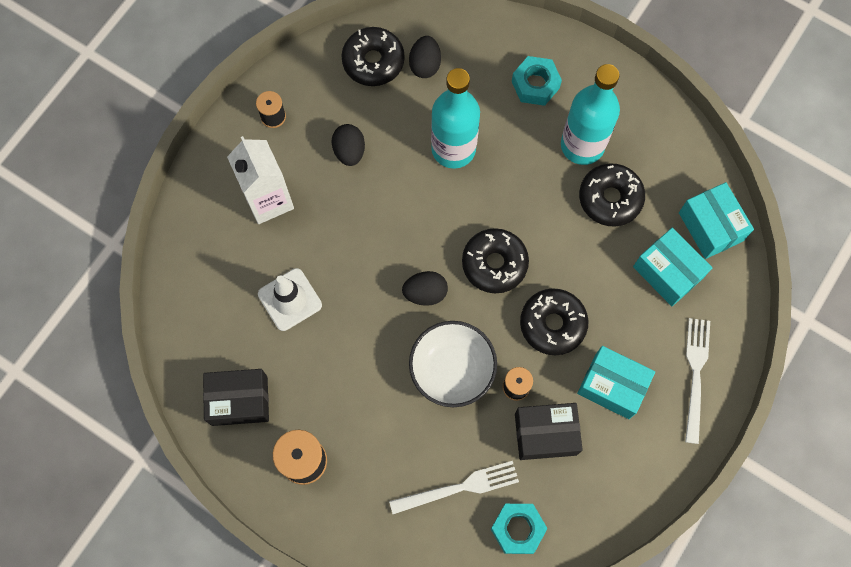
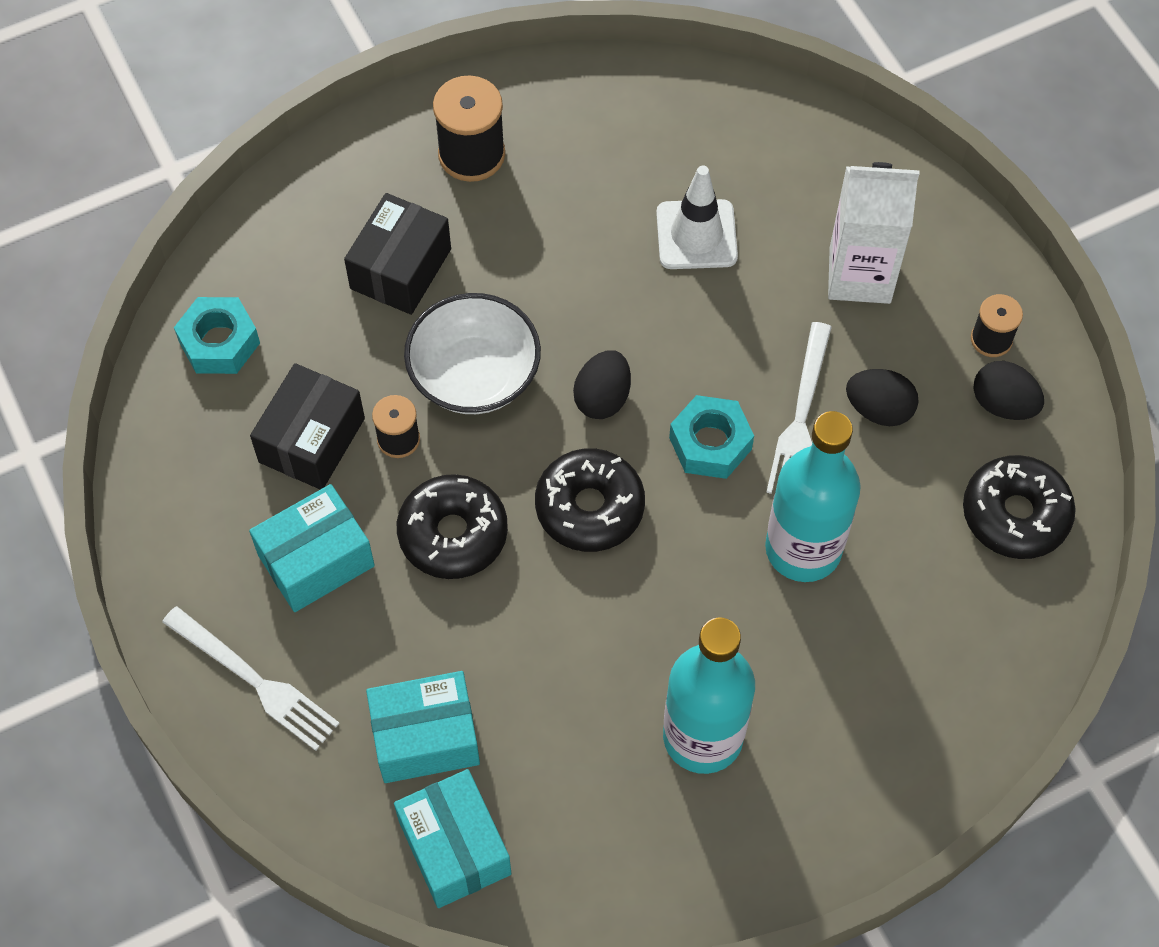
camera: 120 degrees right, 10 degrees down
black box [203,369,269,426] -> black box moved to [344,193,451,315]
white fork [389,461,519,514] -> white fork moved to [766,322,832,494]
black egg [409,36,441,78] -> black egg moved to [973,361,1044,420]
turquoise nut [512,56,562,106] -> turquoise nut moved to [669,395,754,479]
black donut [579,164,645,226] -> none
turquoise box [679,182,754,259] -> turquoise box turned 60 degrees clockwise [394,769,511,908]

